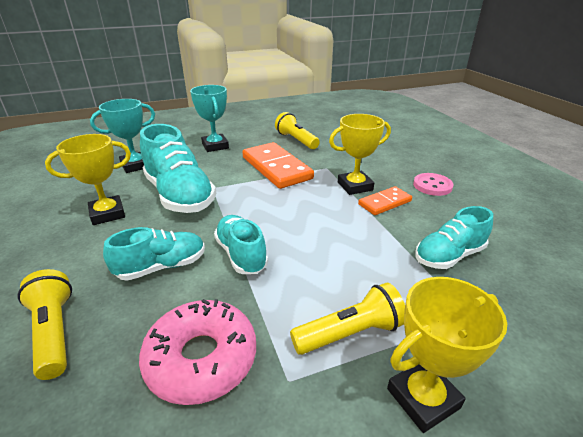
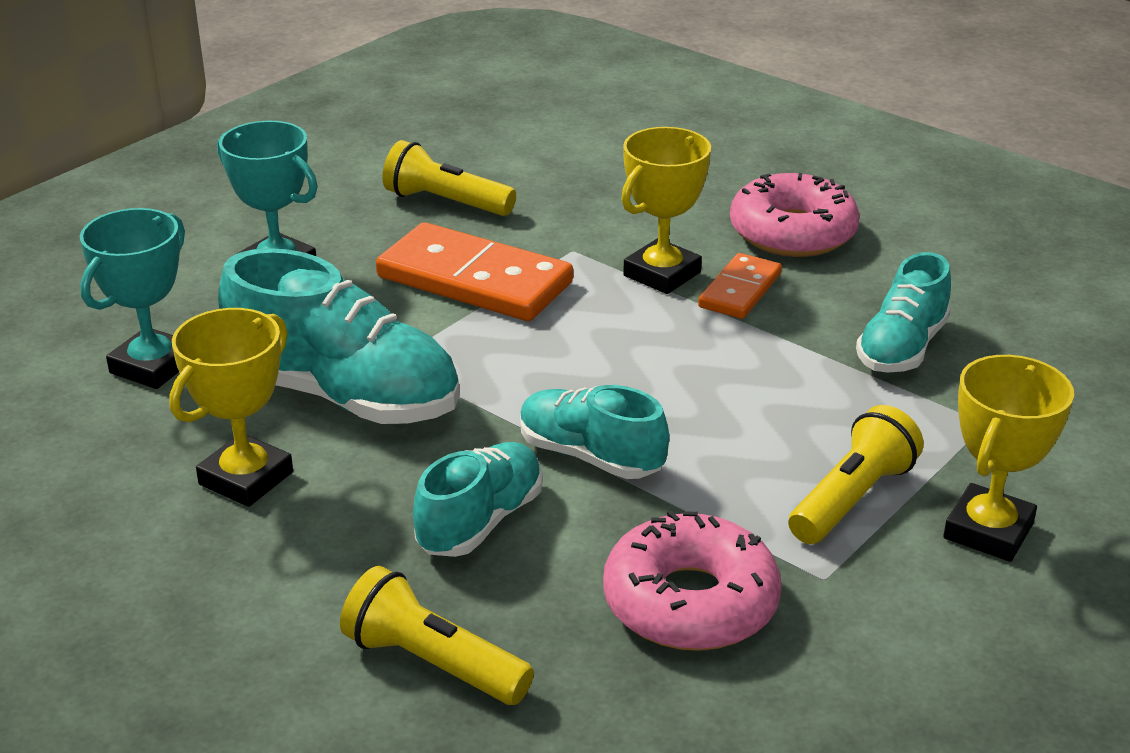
camera: 30 degrees left, 0 degrees up
pink button [413,173,453,196] -> pink donut [730,173,860,257]

